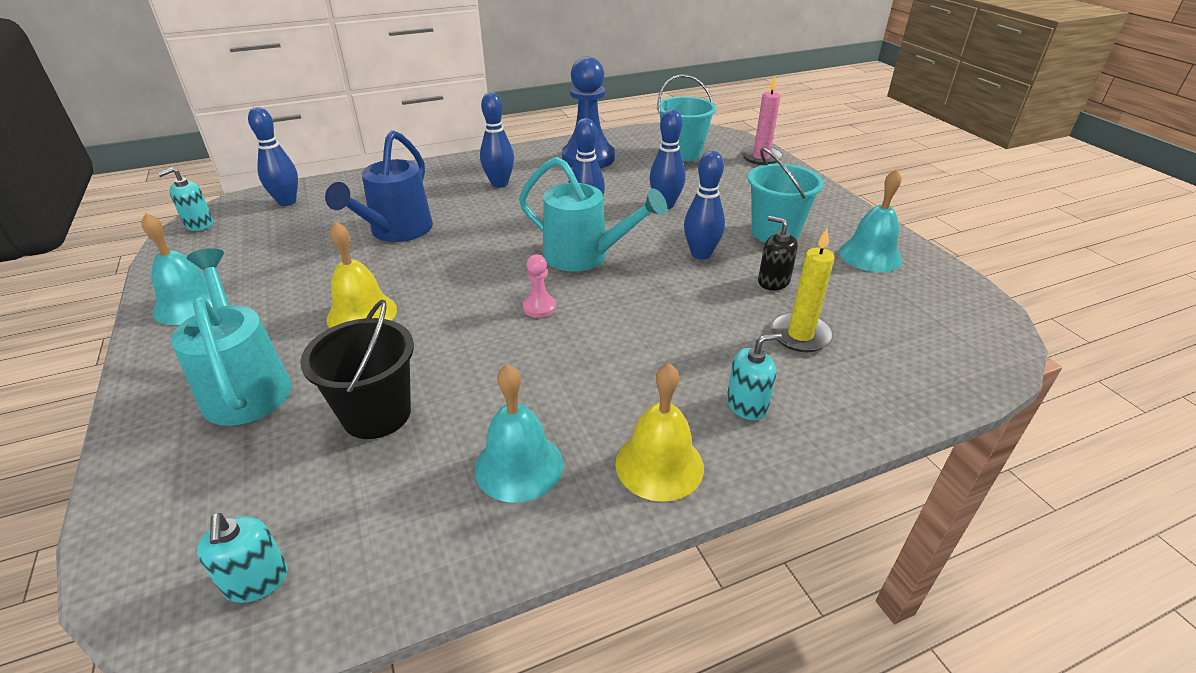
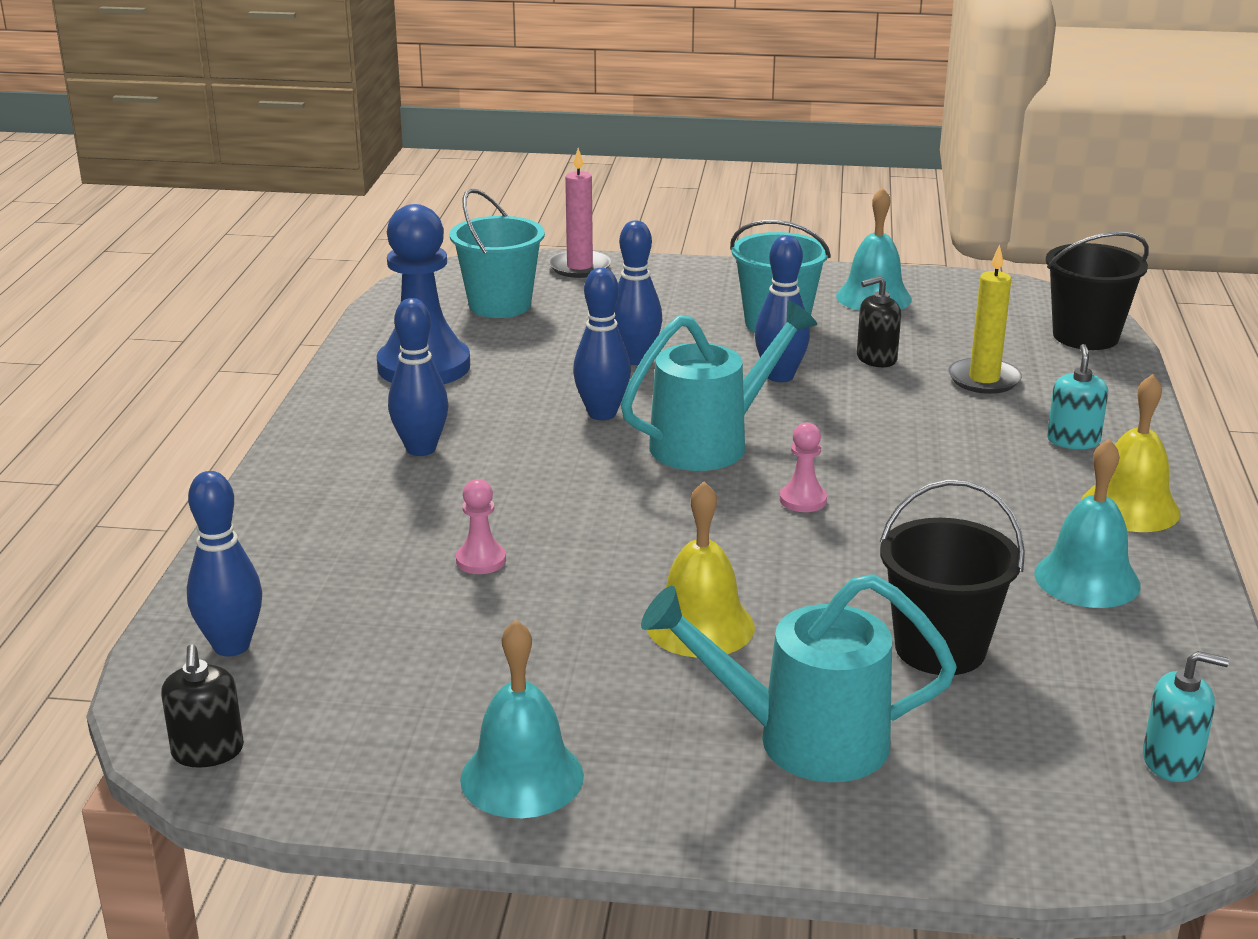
camera: 60 degrees left, 10 degrees down
turquoise soap dispenser [157,167,213,231] -> black soap dispenser [161,644,244,768]
blue watering can [325,130,433,242] -> pink pawn [456,479,506,574]
none -> black bucket [1046,232,1149,350]

